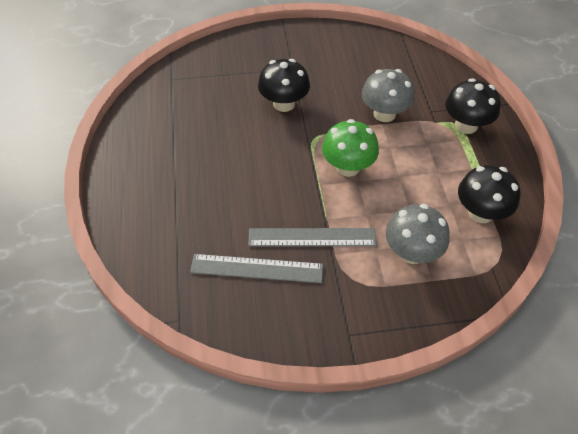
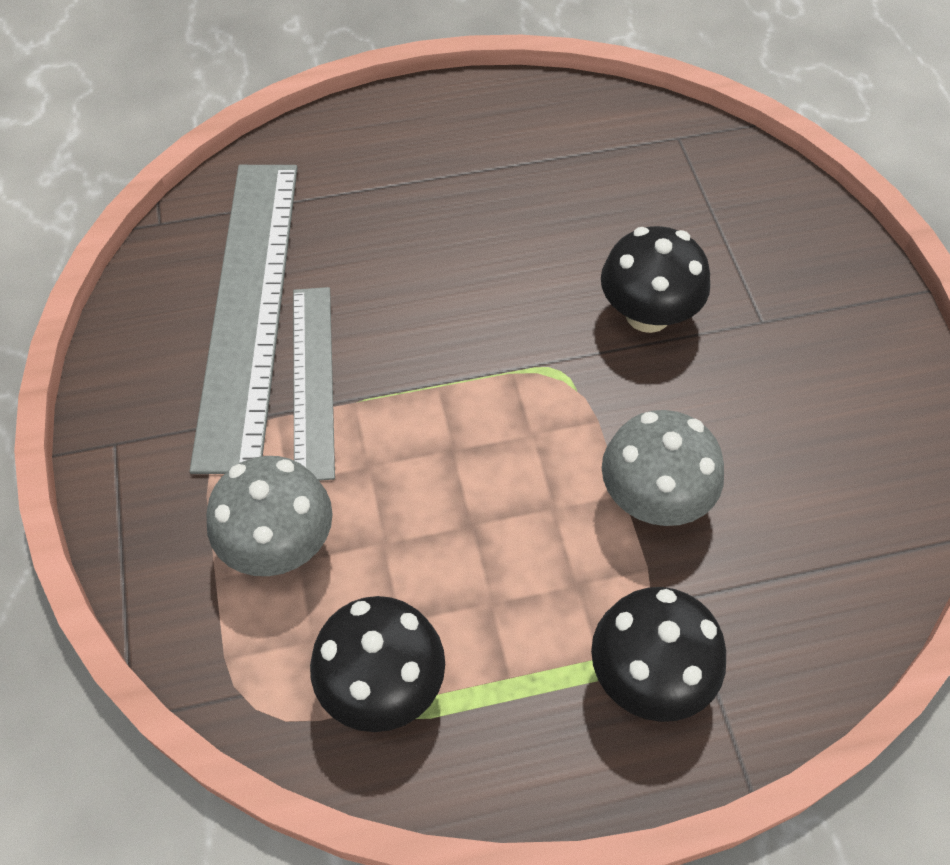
camera: 85 degrees right, 5 degrees up
grey ruler [190,254,323,283] -> grey ruler [190,165,298,474], size x1.73
green mushroom [322,119,379,177] -> none

